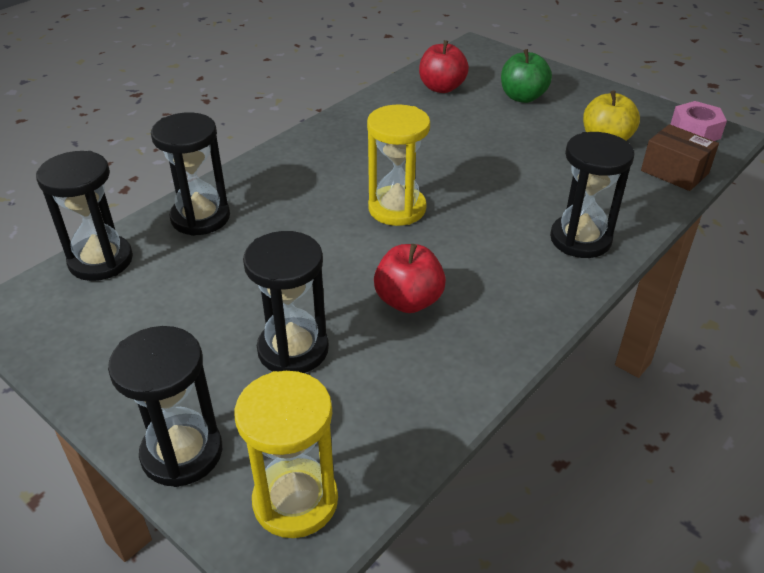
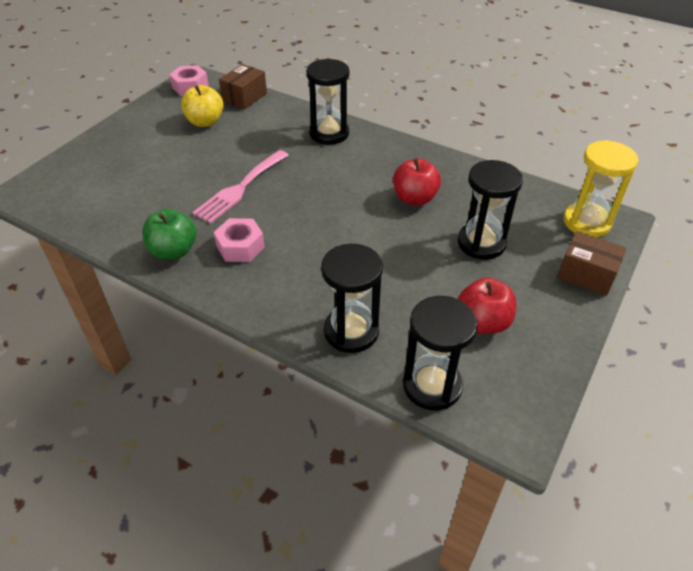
camera: 100 degrees left, 5 degrees up
black hourglass [108,326,222,487] -> brown box [557,231,627,296]
yellow hourglass [367,104,430,226] -> none
red apple [419,40,469,93] -> red apple moved to [458,277,517,334]
green apple [501,49,552,103] -> green apple moved to [142,209,196,259]
none -> pink fork [192,150,289,223]
none -> pink nut [214,218,265,262]

